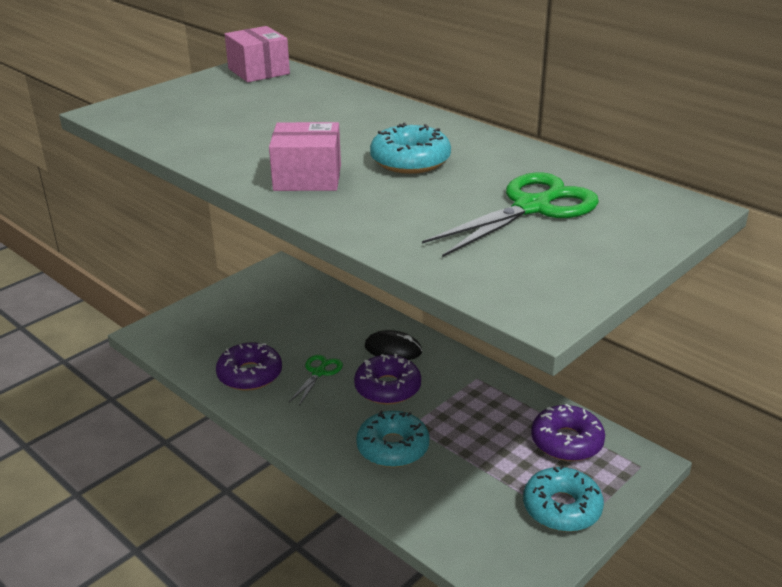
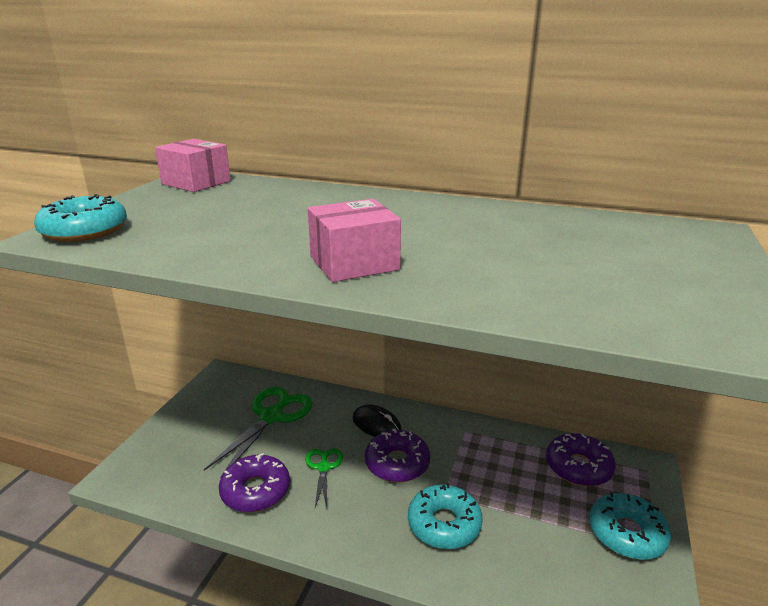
camera: 25 degrees left, 5 degrees down
black mouse [365,330,422,360] -> black mouse turned 45 degrees clockwise [352,405,402,437]
turquoise donut [370,123,451,174] -> turquoise donut moved to [34,194,127,242]
green scissors [422,173,599,257] -> green scissors moved to [204,387,313,479]

